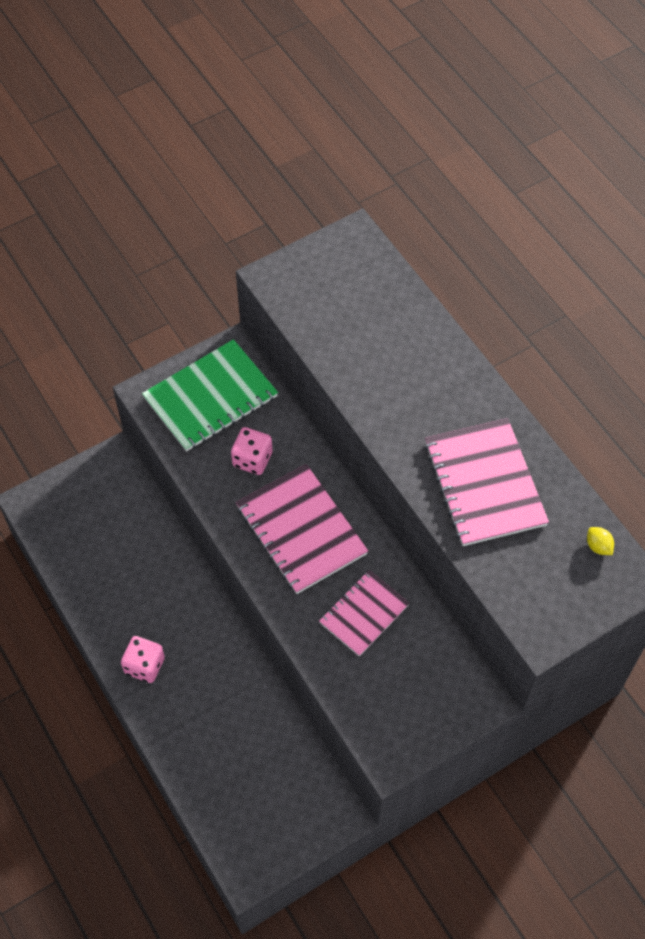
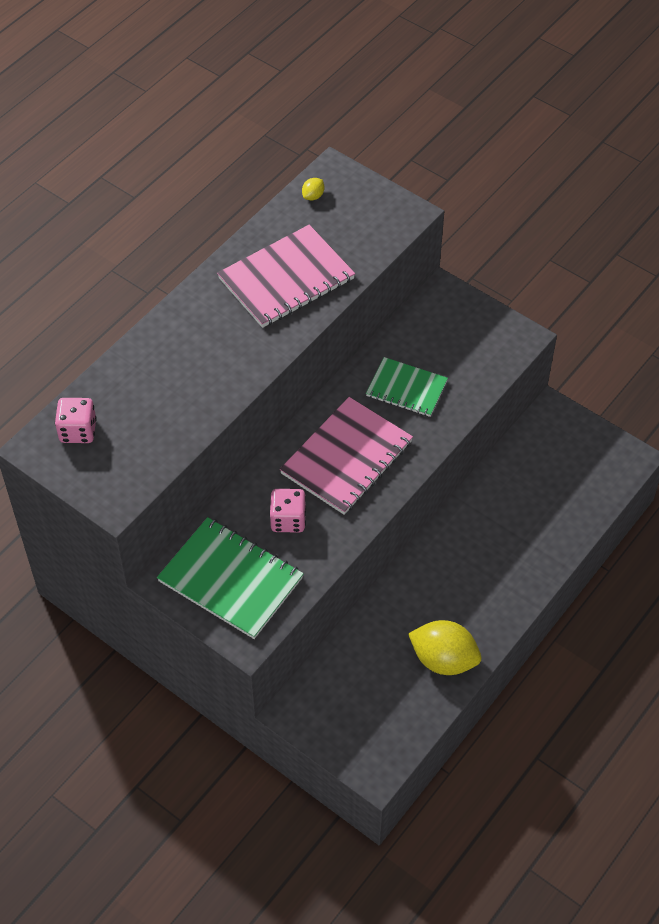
camera: 110 degrees left, 5 degrees down
pink dice [121,636,165,683] -> pink dice moved to [55,398,96,443]
pink notebook [319,570,410,657] -> green notebook [366,357,448,417]
none -> yellow lemon [408,620,481,675]

